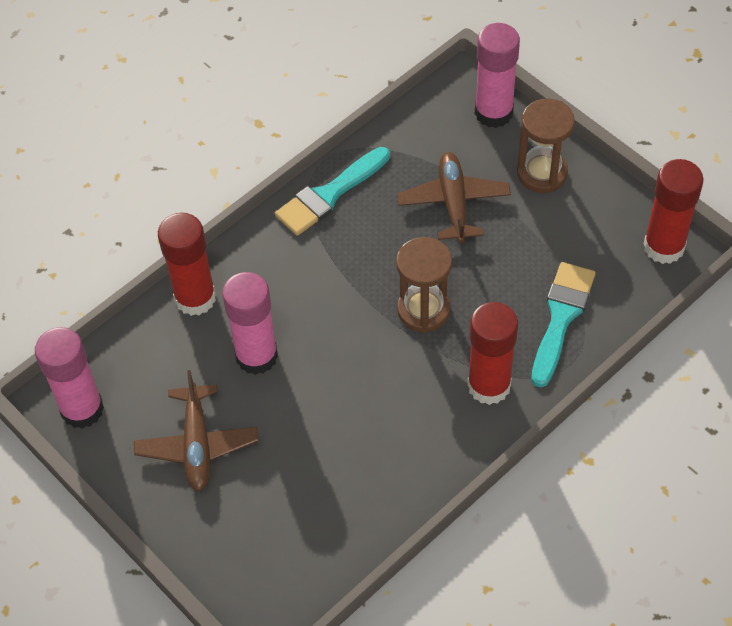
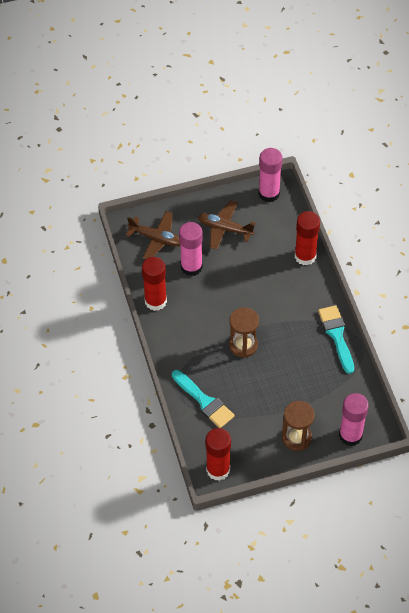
camera: 115 degrees right, 0 degrees up
pink glue stick [222,272,278,375] -> pink glue stick moved to [179,222,203,276]
brown plane [397,152,511,243] -> brown plane moved to [126,211,180,259]
red glue stick [467,302,518,405] -> red glue stick moved to [142,257,167,311]

